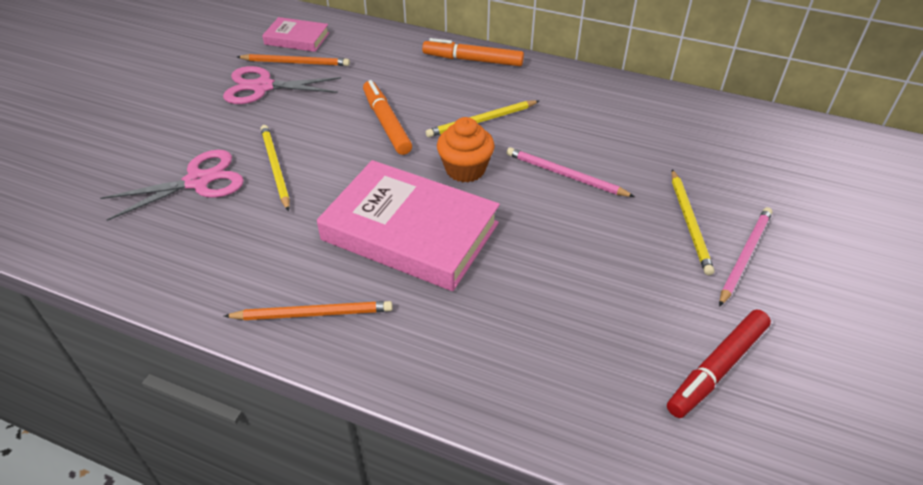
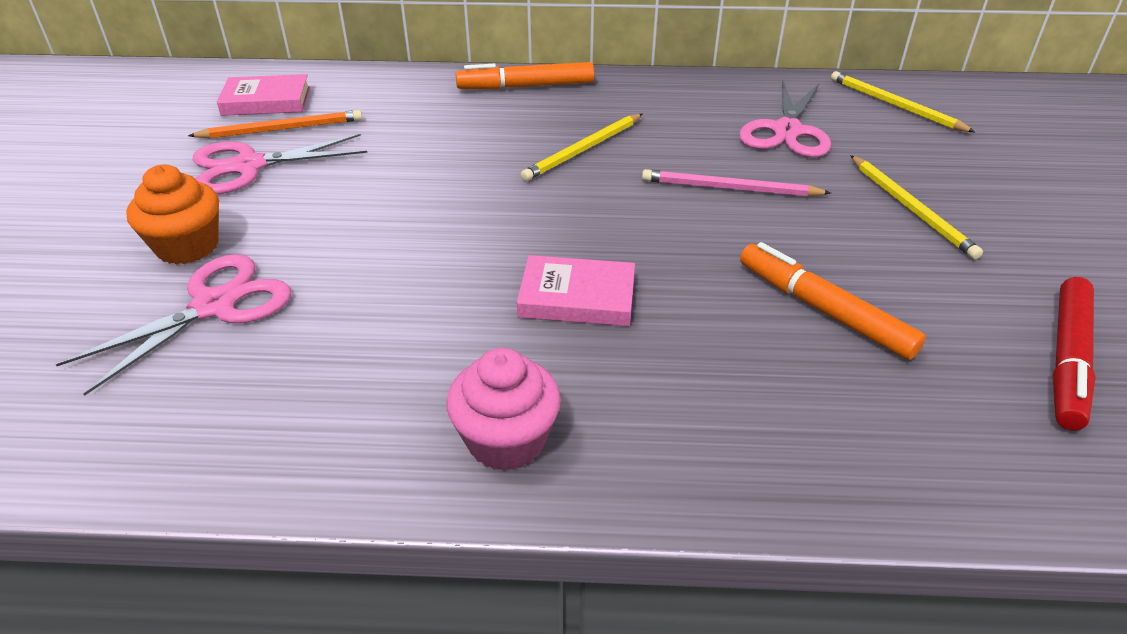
camera: 20 degrees left, 5 degrees down
orange pencil [224,301,393,320] -> pink cupcake [447,348,561,471]
yellow pencil [261,125,290,211] -> yellow pencil moved to [831,71,975,132]
pink book [317,160,500,291] -> pink book [517,255,635,326], size x0.50
orange marker [363,80,412,155] -> orange marker moved to [740,242,926,360]
orange cupcake [437,117,495,182] -> orange cupcake moved to [126,165,219,265]
pink pencil [719,207,773,307] -> none
none -> pink scissors [739,81,831,157]

